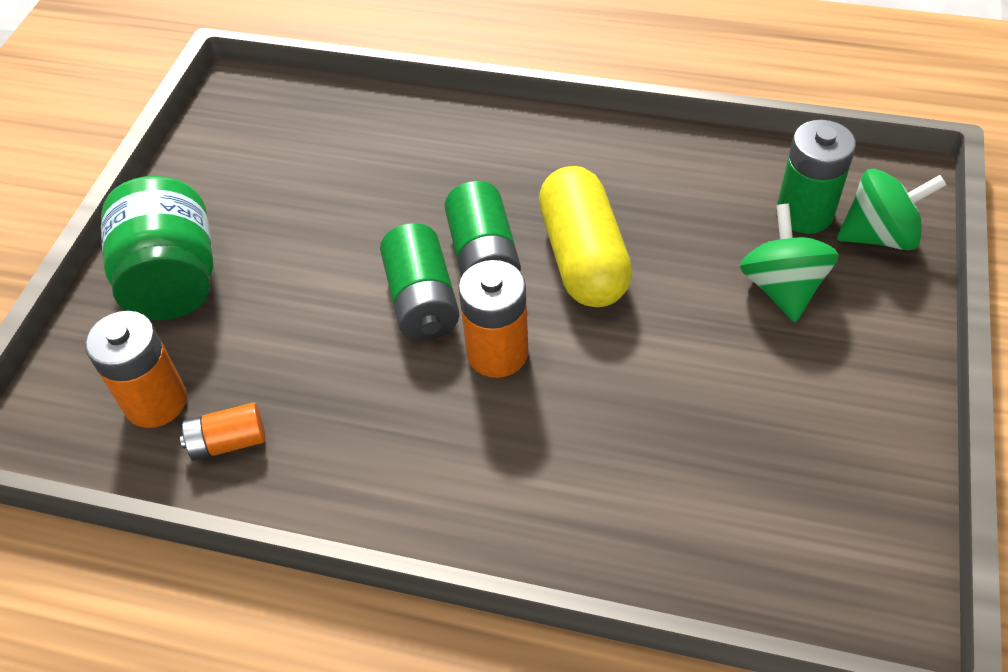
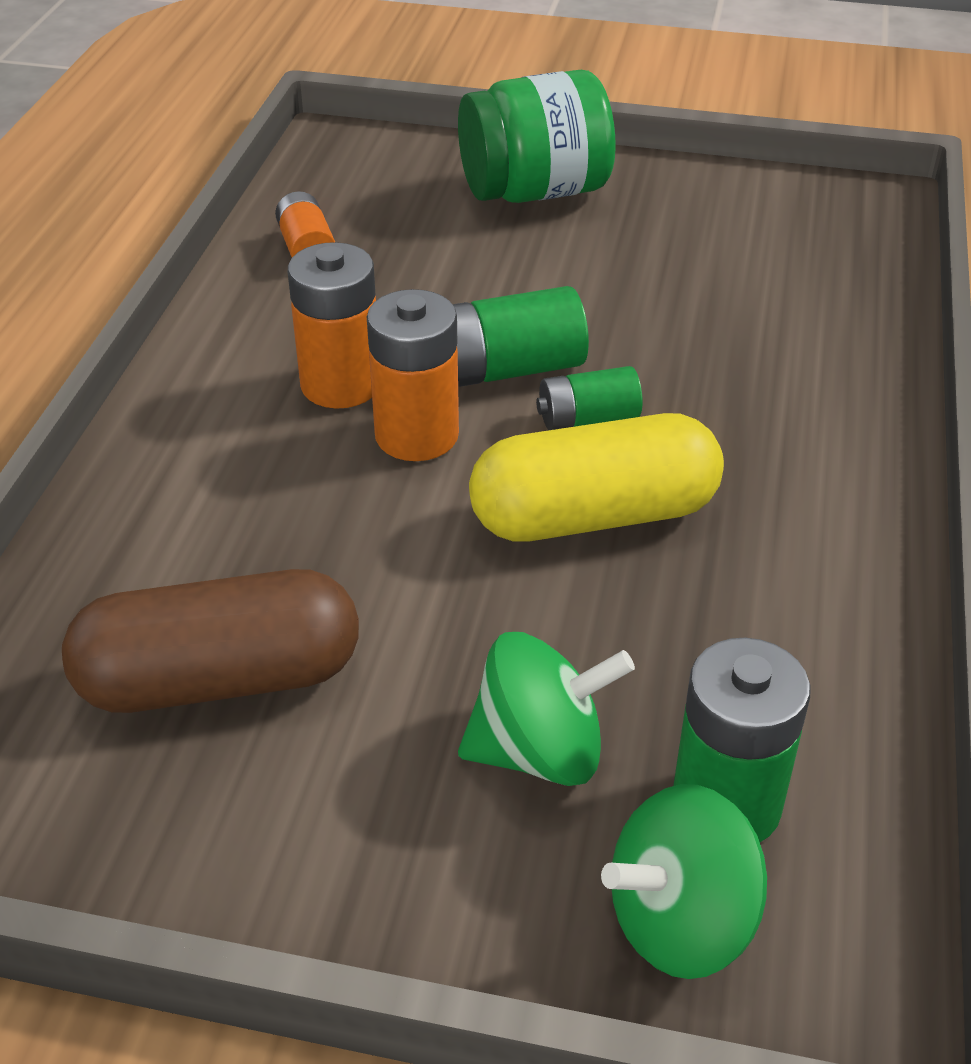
camera: 85 degrees right, 10 degrees down
orange battery [85,311,187,428] -> orange battery moved to [288,242,376,408]
green battery [445,181,521,277] -> green battery [536,366,643,430], size x0.63
green spinning top [837,169,946,250] -> green spinning top turned 75 degrees clockwise [601,784,767,979]
none -> brown capsule [62,569,359,713]

